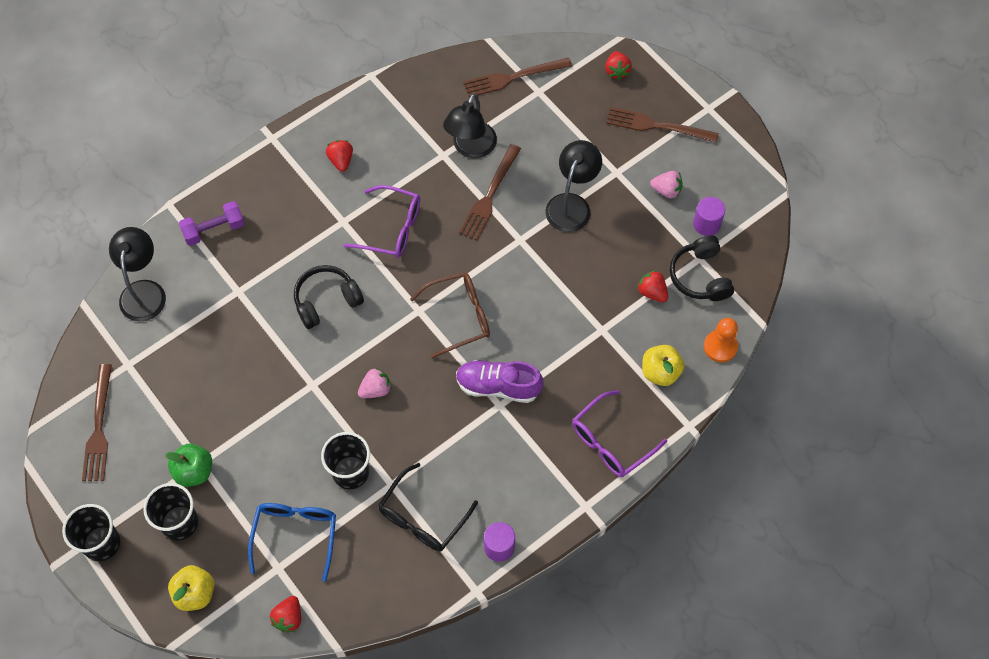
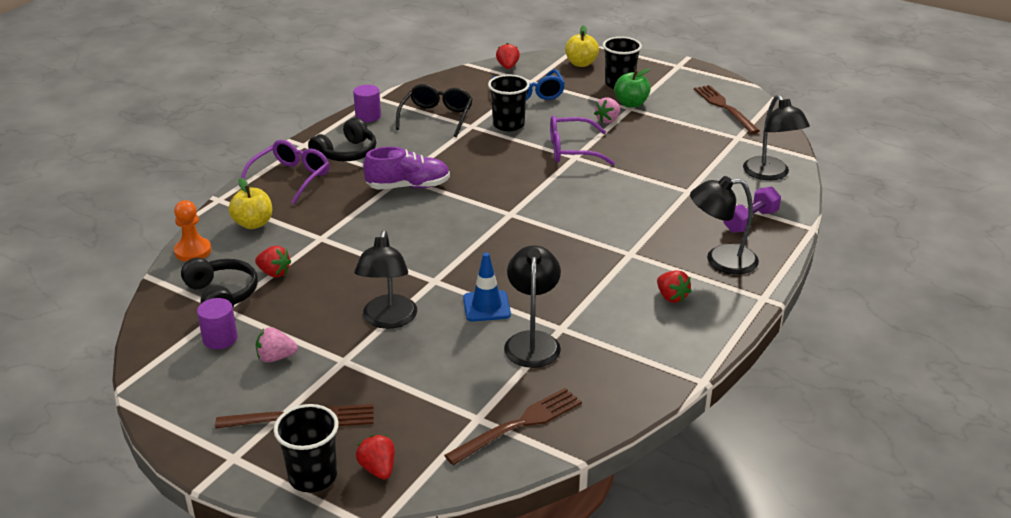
camera: 160 degrees right, 30 degrees down
black cup [62,504,120,561] -> black cup moved to [273,404,339,492]
black headphones [294,265,364,329] -> black headphones moved to [308,118,376,161]
purple glasses [343,185,420,258] -> purple glasses moved to [550,116,615,165]
pink strawberry [358,368,392,398] -> pink strawberry moved to [594,97,620,123]
brown glasses [410,272,490,359] -> none
brown fork [459,144,521,241] -> blue traffic cone [463,252,511,322]
none -> black lamp [690,176,759,275]

